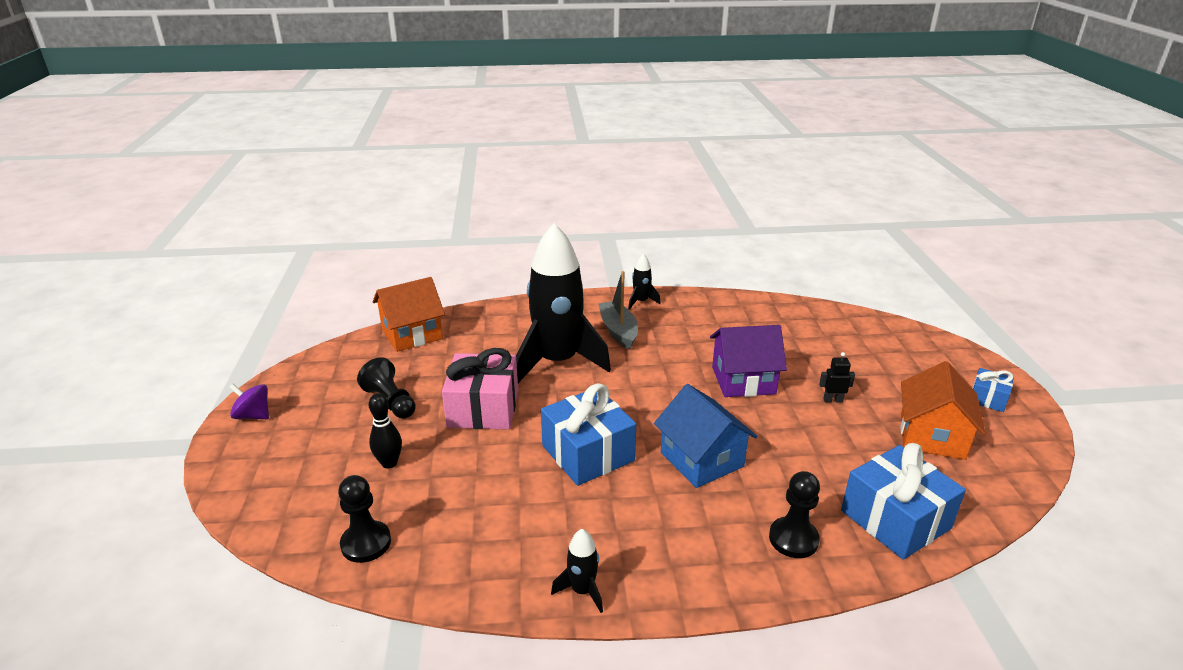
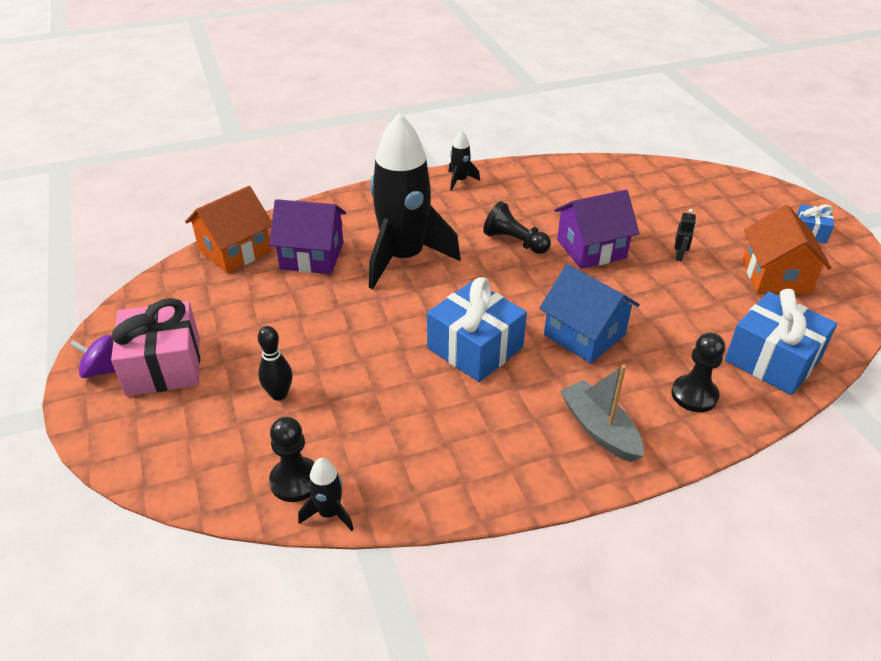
camera: 15 degrees left, 10 degrees up
black pawn [357,357,416,418] -> black pawn moved to [483,201,551,254]
pink gift [442,348,518,430] -> pink gift moved to [111,298,200,396]
black rocket [551,529,603,613] -> black rocket moved to [298,458,354,531]
grey boat [598,271,638,349] -> grey boat moved to [560,365,643,462]
black robot [819,352,855,403] -> black robot turned 120 degrees clockwise [675,209,696,261]
none -> purple house [269,199,346,274]

